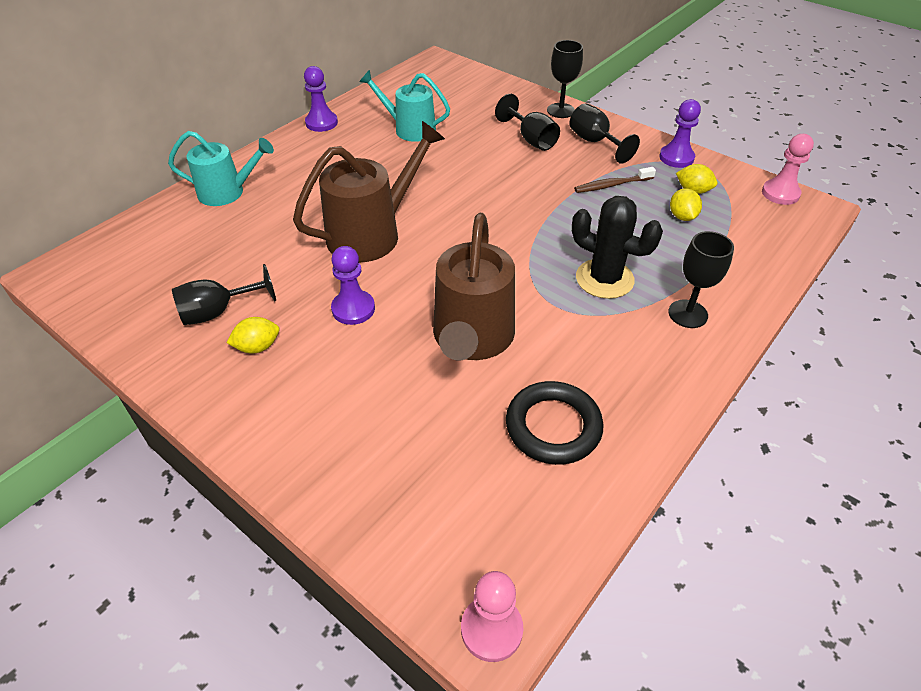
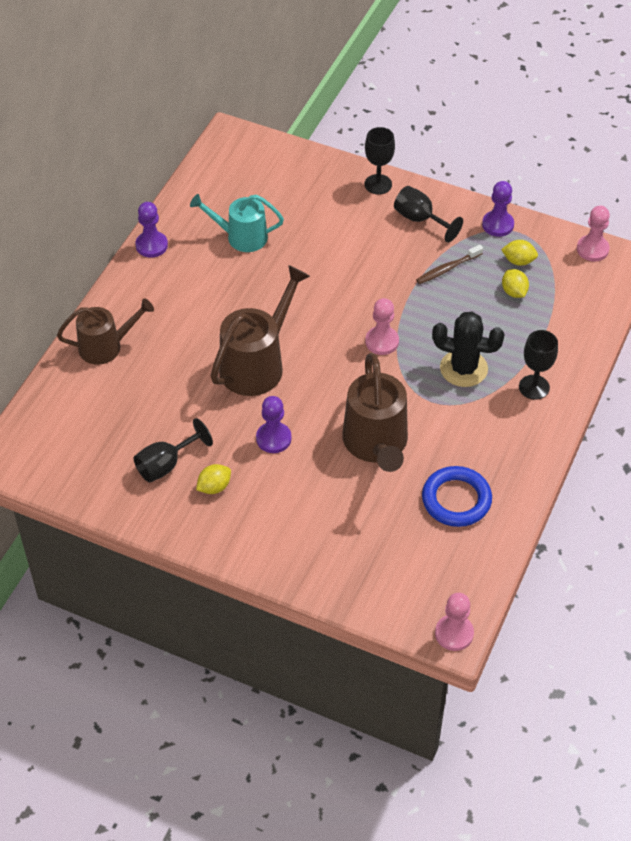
camera: 15 degrees left, 5 degrees up
turquoise watering can [168,131,274,206] -> brown watering can [57,298,154,365]
black goblet [495,94,560,151] -> none
black ring [506,381,604,465] -> blue ring [422,466,492,527]
none -> pink pawn [365,298,399,355]

